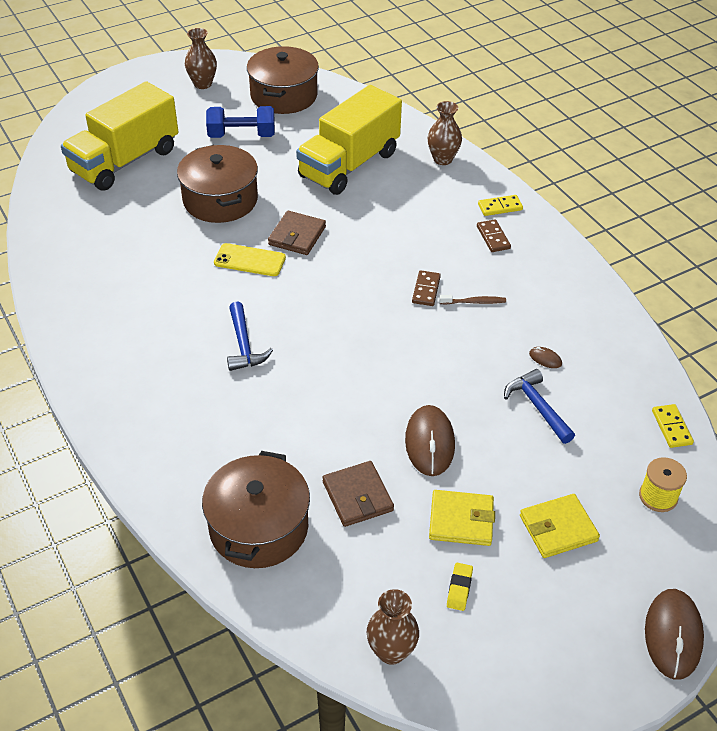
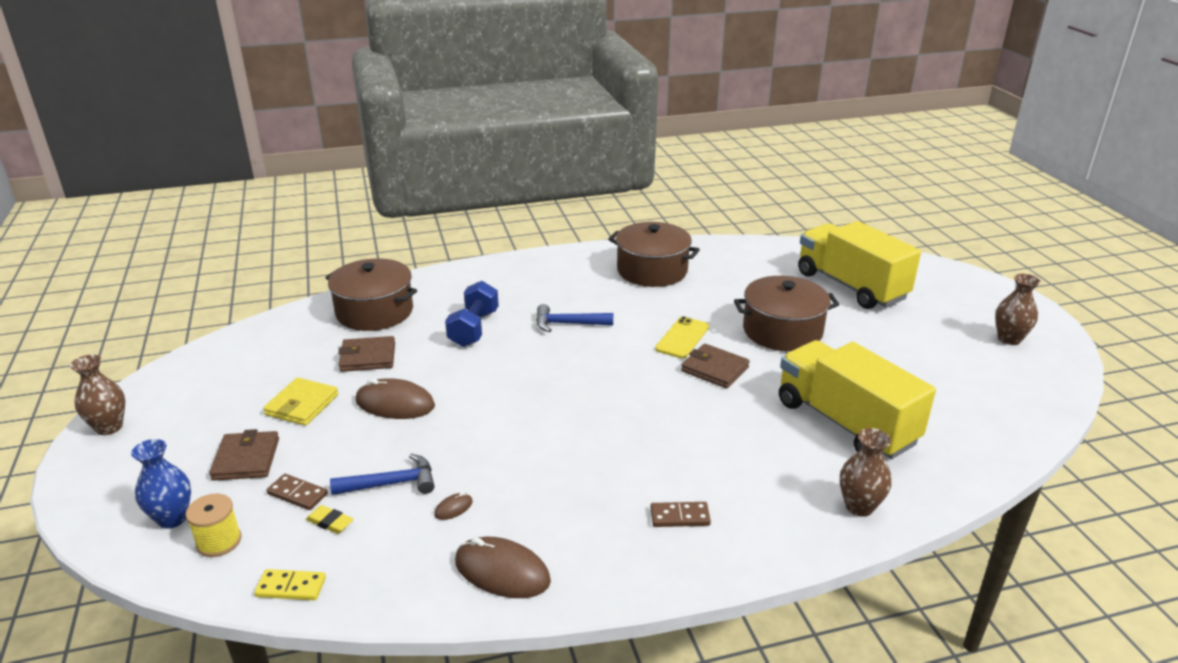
camera: 105 degrees right, 15 degrees down
blue dumbbell [206,106,275,138] -> blue dumbbell moved to [445,281,499,347]
brown pot [247,46,319,114] -> brown pot moved to [608,222,700,287]
brown vase [367,589,419,665] -> brown vase moved to [70,354,125,435]
brown domino [412,270,441,306] -> brown domino moved to [266,474,328,510]
brown toothbrush [439,295,506,304] -> none
yellow eraser [447,563,473,611] -> yellow eraser moved to [306,505,354,534]
yellow domino [478,195,523,216] -> none
yellow wallet [520,494,600,558] -> brown wallet [209,429,279,481]
brown mouse [645,589,704,680] -> brown mouse moved to [455,537,551,598]
none -> blue vase [131,439,191,529]

